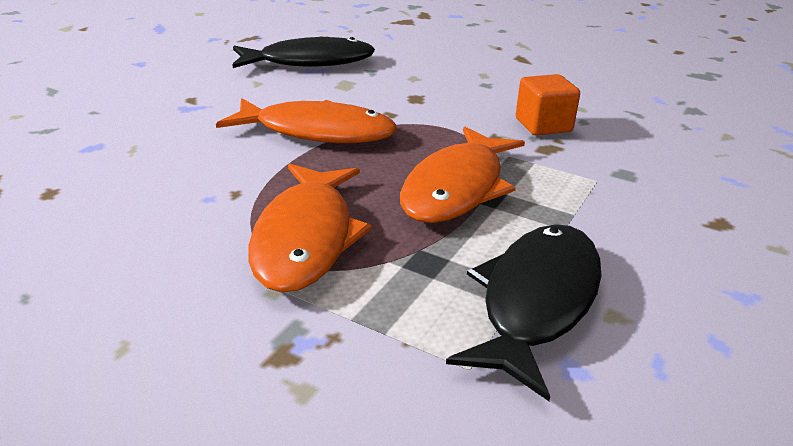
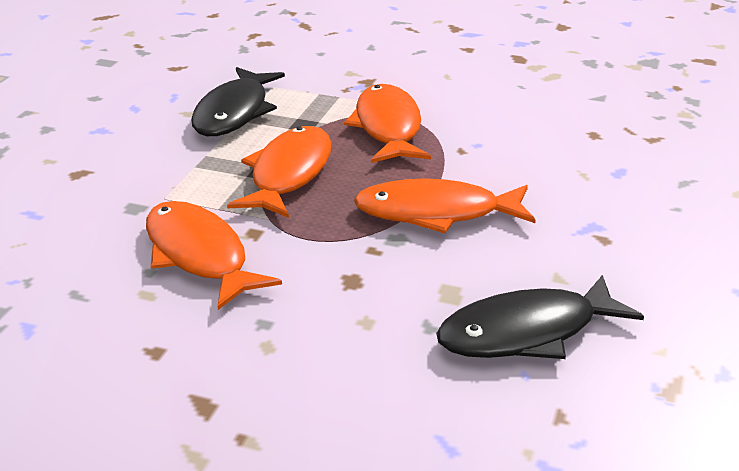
camera: 170 degrees right, 0 degrees up
orange cube [516,74,580,136] -> orange fish [146,201,282,310]

